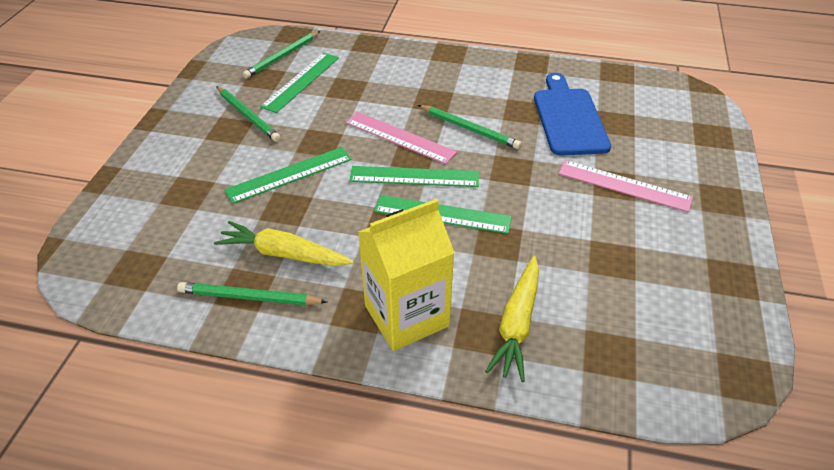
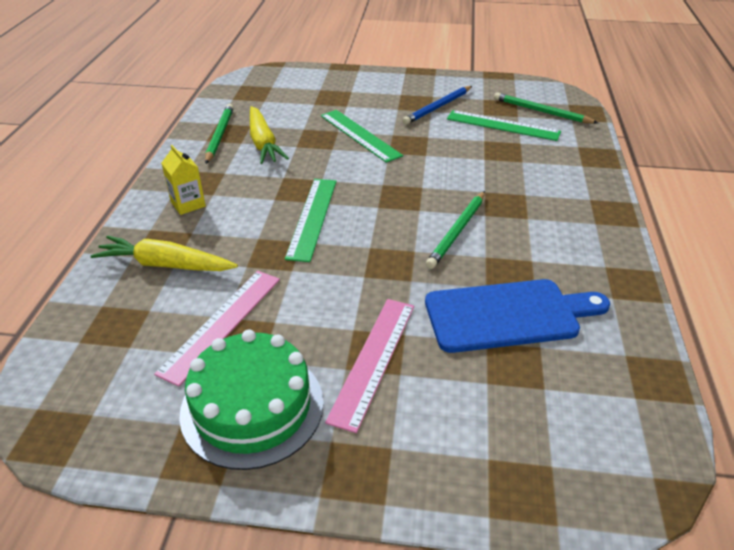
camera: 85 degrees right, 5 degrees down
yellow carrot [214,221,354,266] -> yellow carrot turned 150 degrees clockwise [250,106,289,164]
green pencil [216,86,280,142] -> blue pencil [402,86,472,125]
pink ruler [345,112,457,164] -> pink ruler moved to [154,271,280,387]
green ruler [349,166,479,187] -> none
yellow carton [358,199,455,351] -> yellow carton [161,145,206,215], size x0.49
none -> green cake [179,329,324,470]

